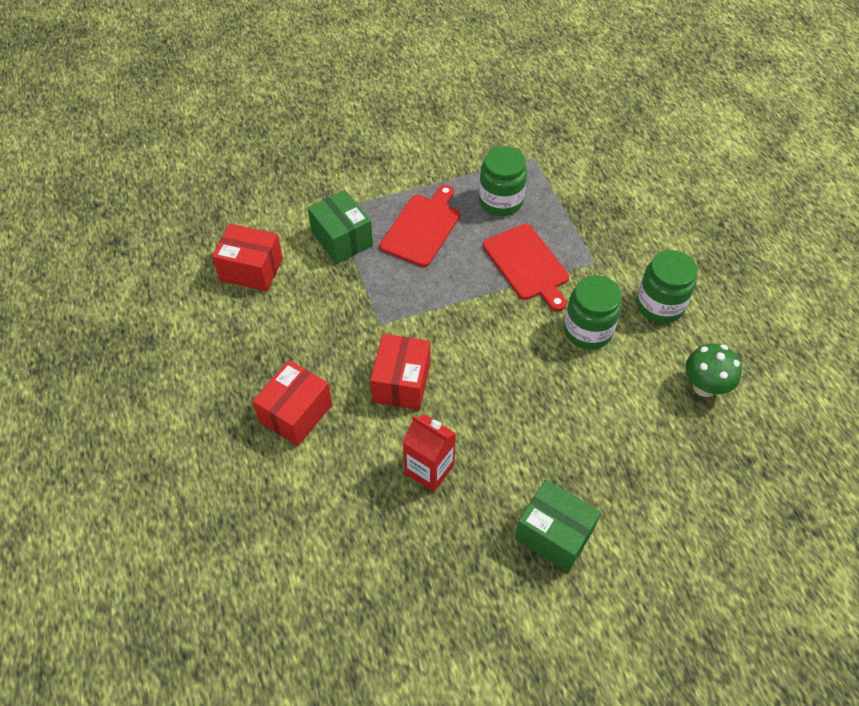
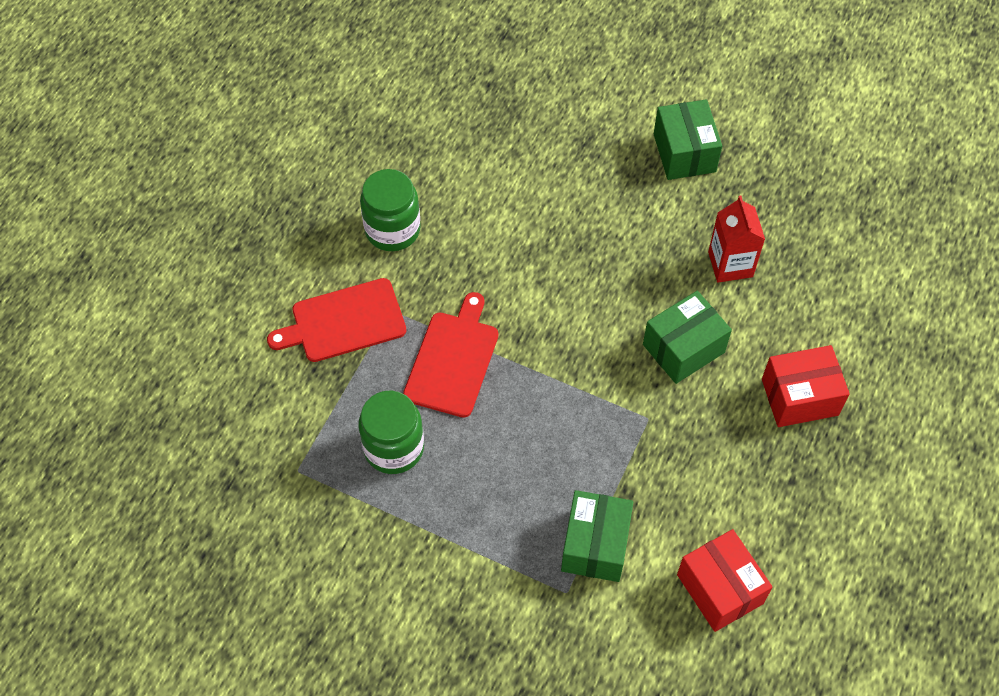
camera: 135 degrees left, 5 degrees up
red box [370,334,430,410] -> green box [643,291,732,384]
red cutting board [379,185,461,267] -> red cutting board moved to [267,278,406,362]
green jar [564,275,622,350] -> none
green mushroom [685,344,742,397] -> none

